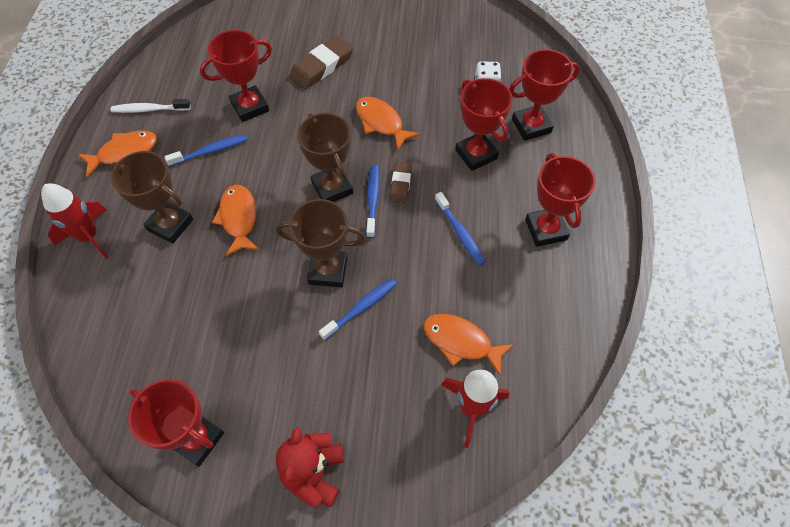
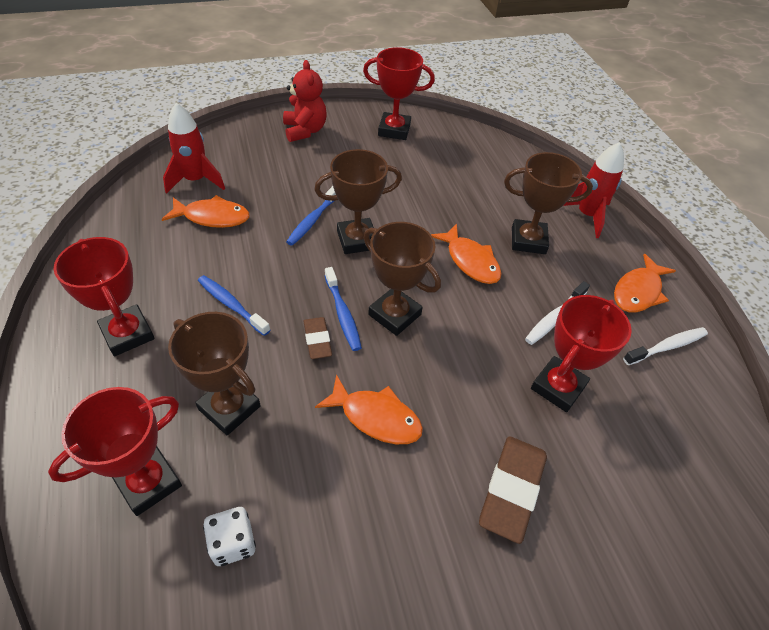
camera: 155 degrees right, 10 degrees down
blue toothbrush [164,134,247,167] -> white toothbrush [525,281,590,345]
red trophy [455,78,513,171] -> brown trophy [168,312,261,435]

